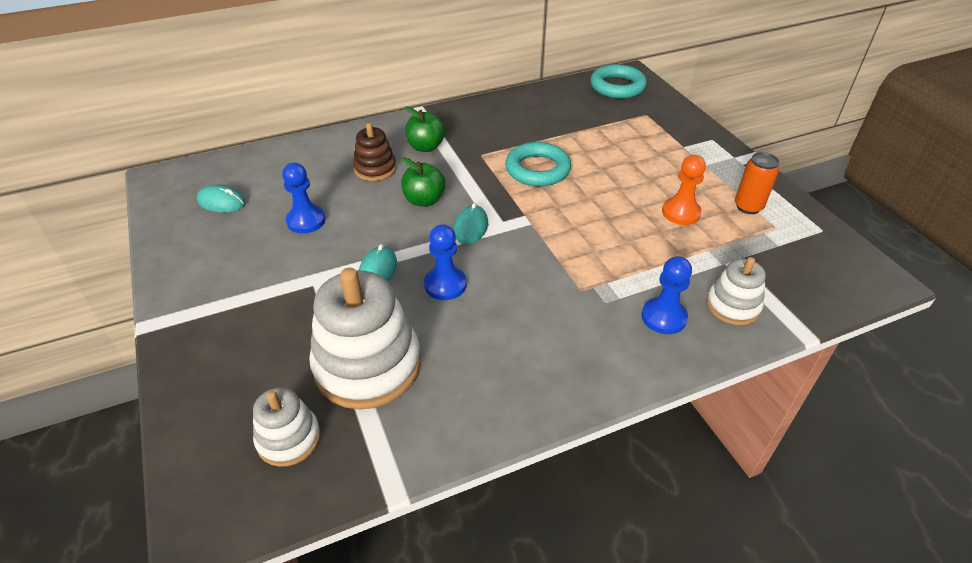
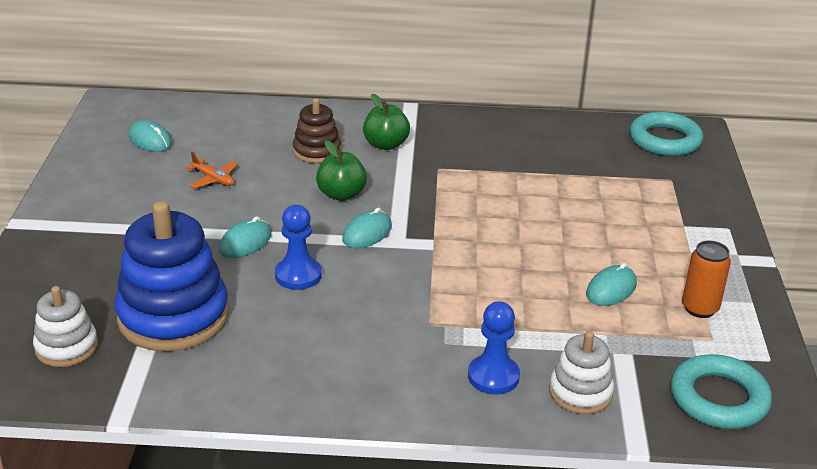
camera: 25 degrees right, 10 degrees down
blue pawn [282,163,325,234] -> orange plane [185,152,238,188]
white stacking toy [309,268,421,410] -> blue stacking toy [115,201,229,352]
turquoise ring [505,142,571,187] -> turquoise ring moved to [671,354,772,429]
orange pawn [662,155,706,225] -> turquoise mouse [586,263,637,306]

